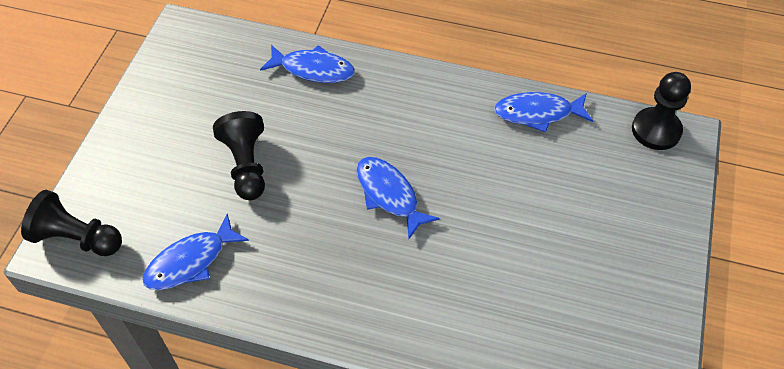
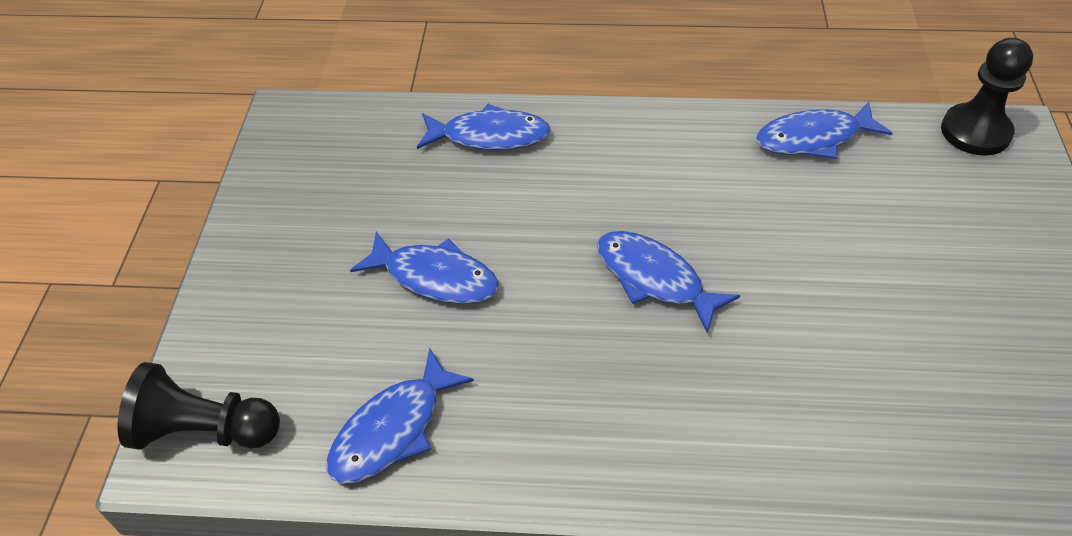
camera: 10 degrees left, 5 degrees down
black pawn [213,111,265,200] -> blue fish [350,232,499,304]

